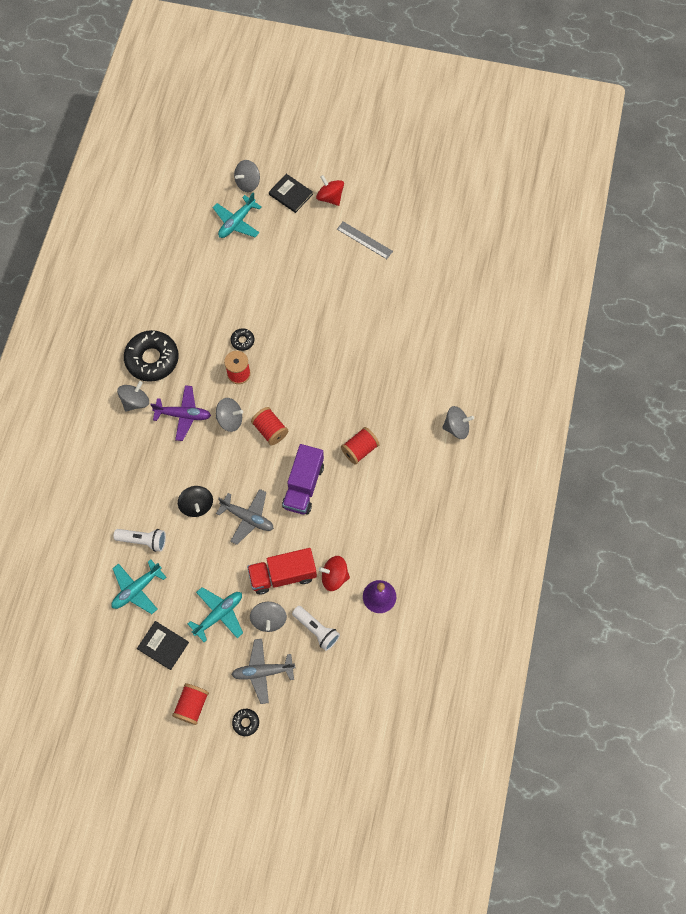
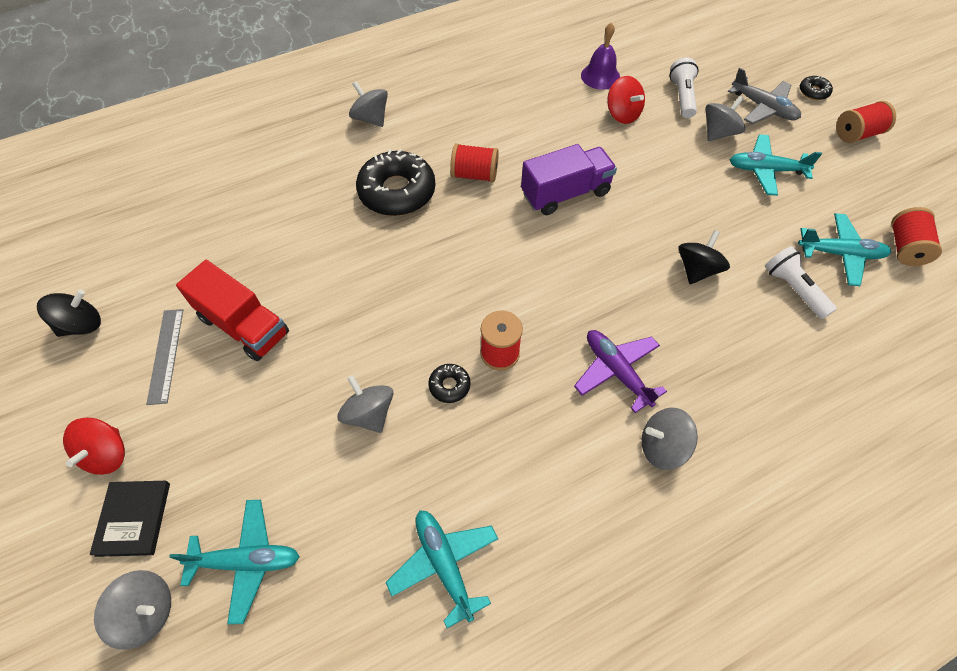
camera: 130 degrees left, 10 degrees down
black donut [124,330,179,382] -> black donut moved to [356,149,436,216]
black book [137,621,189,670] -> none
grey spinning top [216,398,243,432] -> grey spinning top moved to [338,375,394,433]
grey plane [216,489,274,545] -> none
red truck [247,548,317,594] -> red truck moved to [176,260,289,361]
red spool [251,407,288,445] -> red spool moved to [891,207,942,266]
none -> black spinning top [37,290,101,337]
none -> turquoise plane [386,510,498,628]

